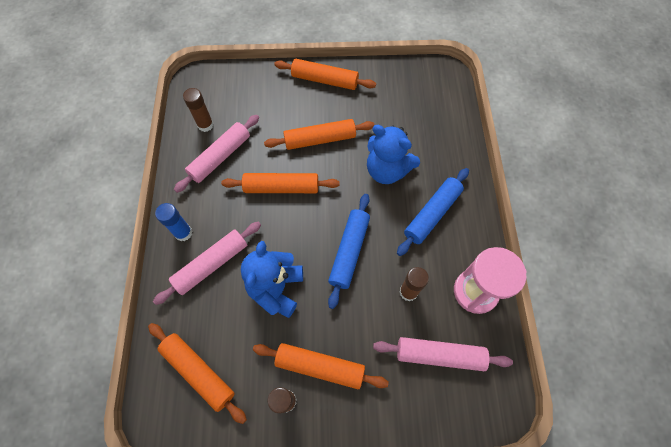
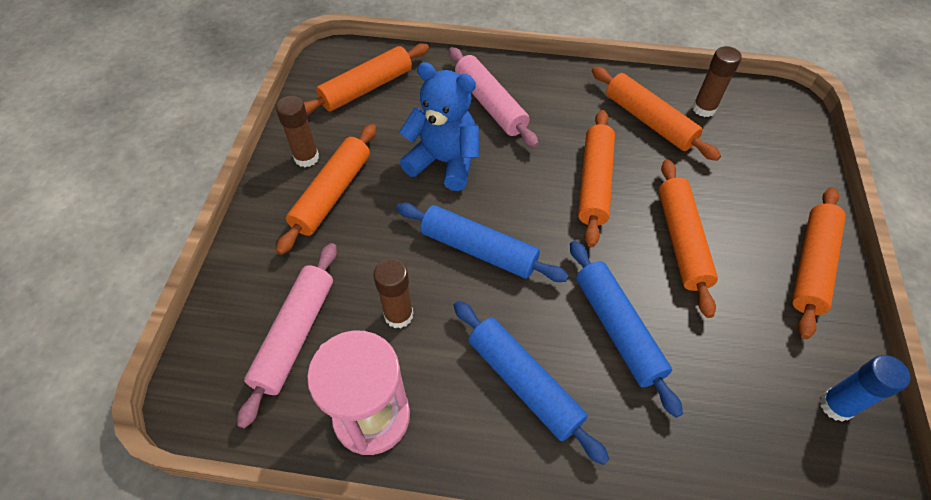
camera: 100 degrees right, 10 degrees down
blue glue stick [155,203,193,241] -> blue glue stick moved to [820,355,911,422]
pink rolling pin [174,115,259,193] -> orange rolling pin [592,67,721,161]
blue teddy bear [367,125,420,184] -> blue rolling pin [570,241,683,418]

